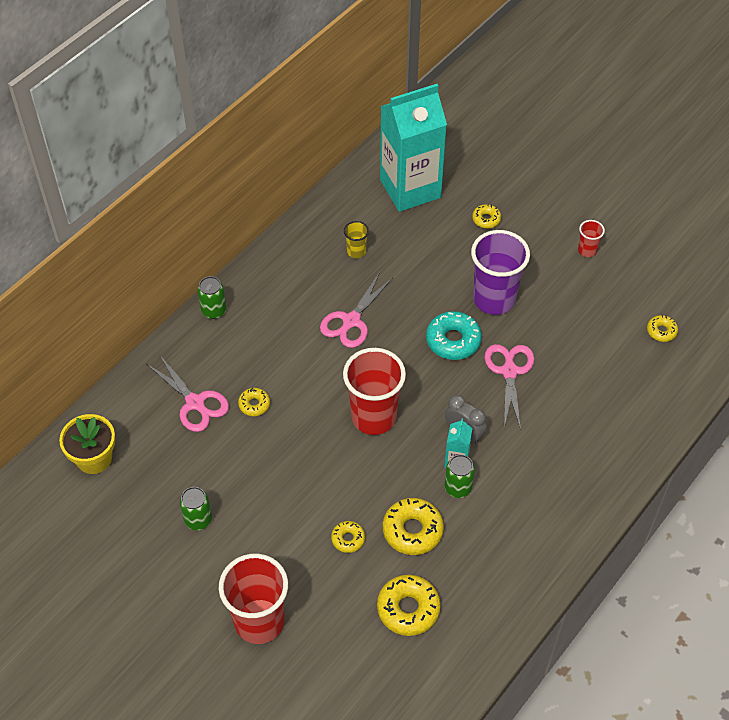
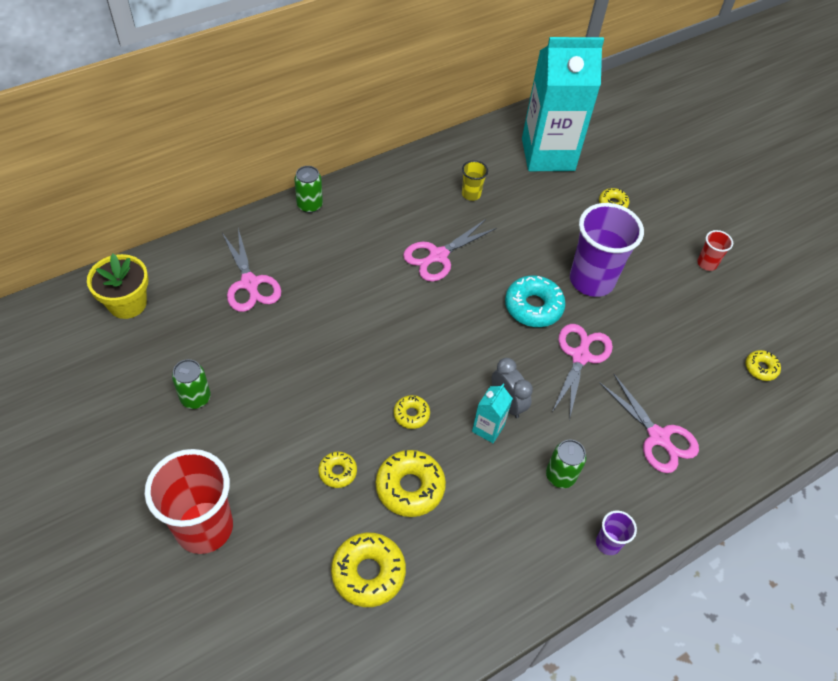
camera: 15 degrees right, 0 degrees up
yellow donut [238,388,270,416] -> yellow donut moved to [394,395,430,429]
red cup [343,348,406,435] -> none
green can [445,455,475,498] -> green can moved to [546,440,586,488]
none -> purple cup [596,510,637,555]
none -> pink scissors [599,373,699,473]

